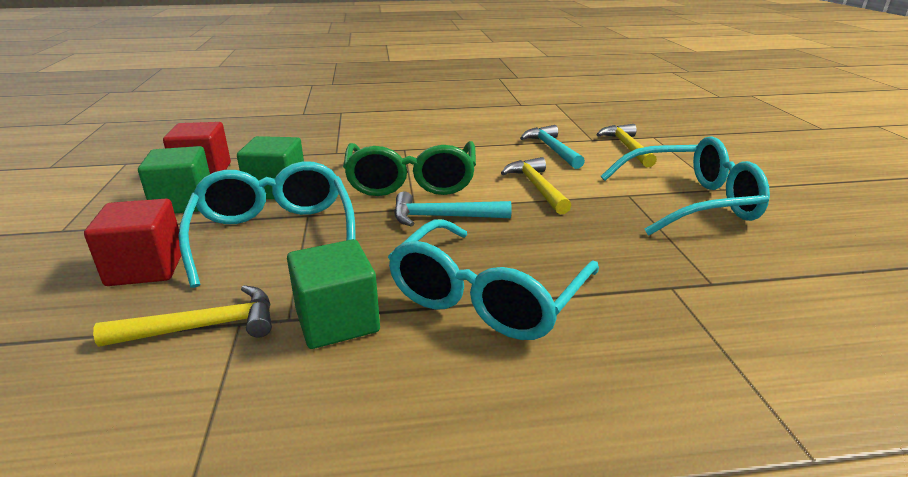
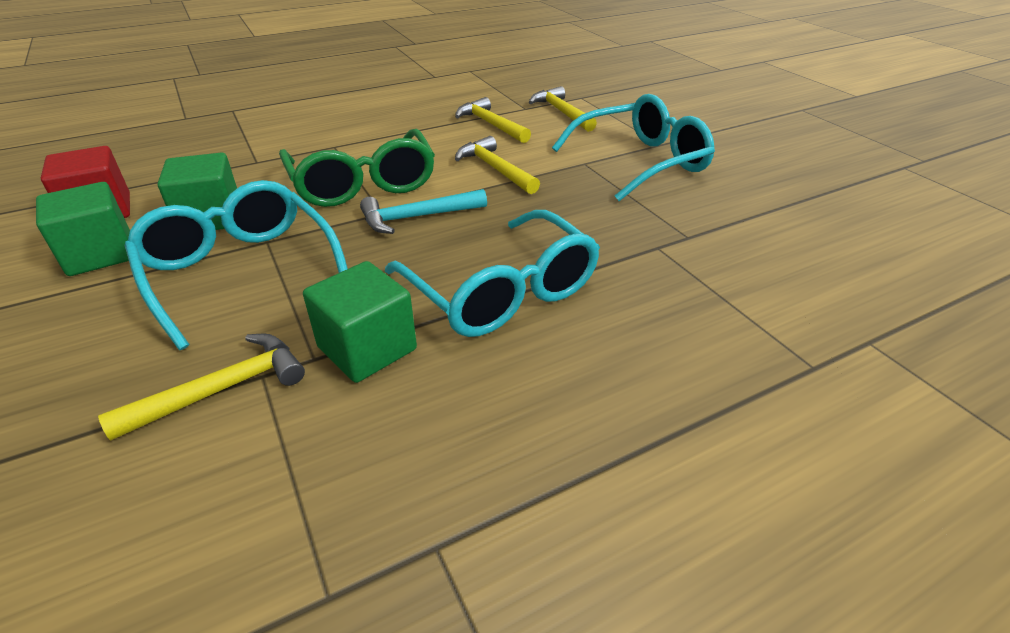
camera: 20 degrees left, 10 degrees up
red cube [84,199,181,286] -> none
turquoise glasses [388,219,599,340] -> turquoise glasses turned 45 degrees counterclockwise [385,210,600,337]
turquoise hammer [520,125,585,169] -> yellow hammer [455,97,531,143]

